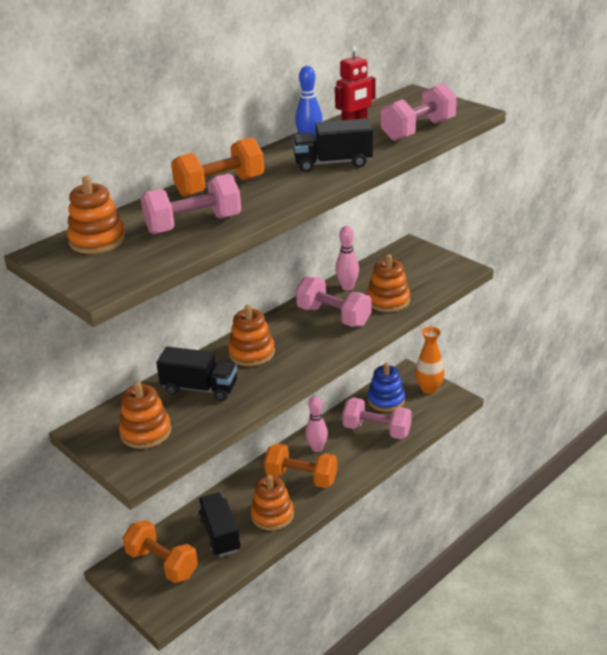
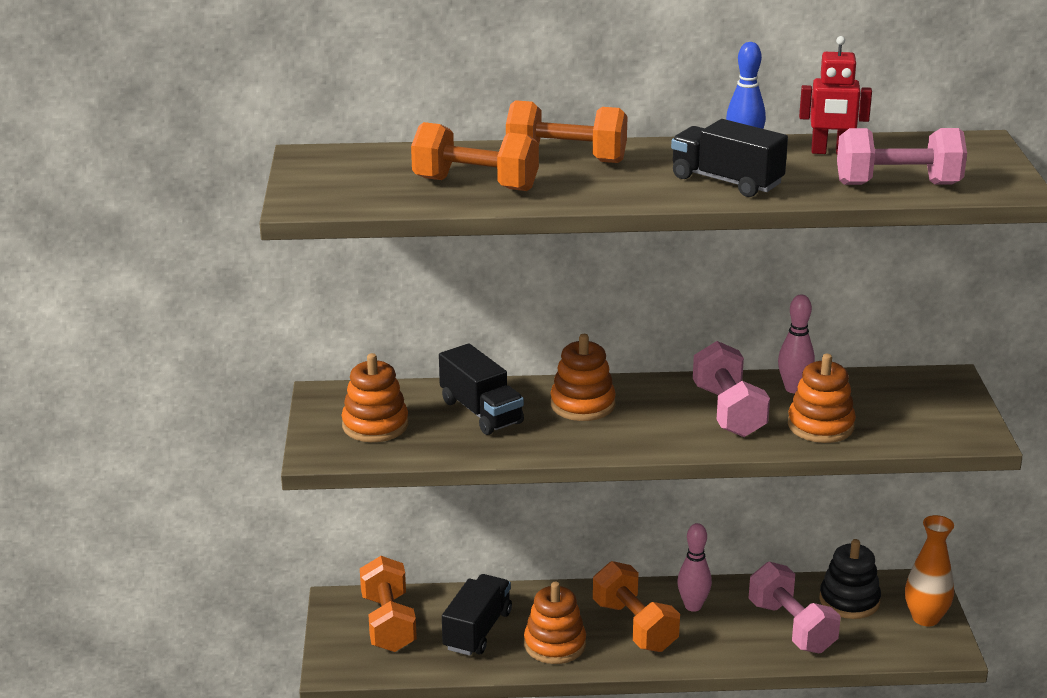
camera: 40 degrees right, 5 degrees down
orange stacking toy [67,176,126,254] -> none
pink dumbbell [141,174,241,234] -> orange dumbbell [411,122,539,191]
blue stacking toy [368,362,405,412] -> black stacking toy [819,539,881,619]

